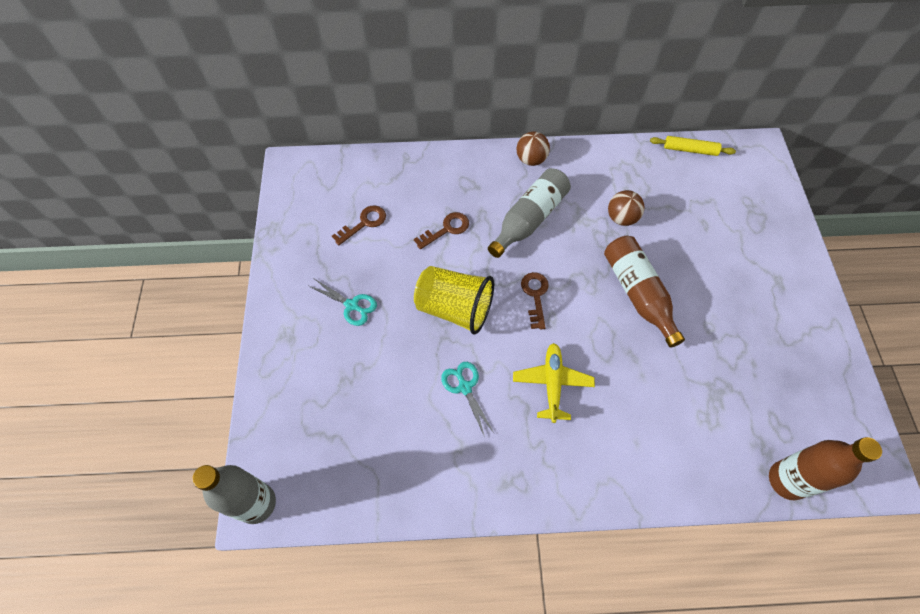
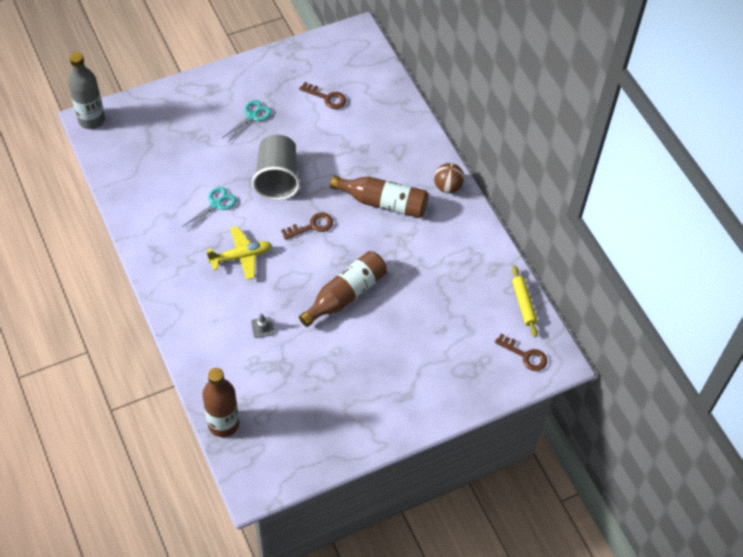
camera: 65 degrees right, 5 degrees down
turquoise scissors [309,279,377,326] -> turquoise scissors turned 150 degrees counterclockwise [222,100,271,142]
brown key [414,212,469,249] -> brown key moved to [495,333,547,371]
yellow cup [414,266,494,335] -> grey cup [252,135,300,200]
grey bottle [488,168,571,258] -> brown bottle [330,176,429,218]
brown ball [608,190,644,226] -> none
none -> grey traffic cone [251,314,274,338]

